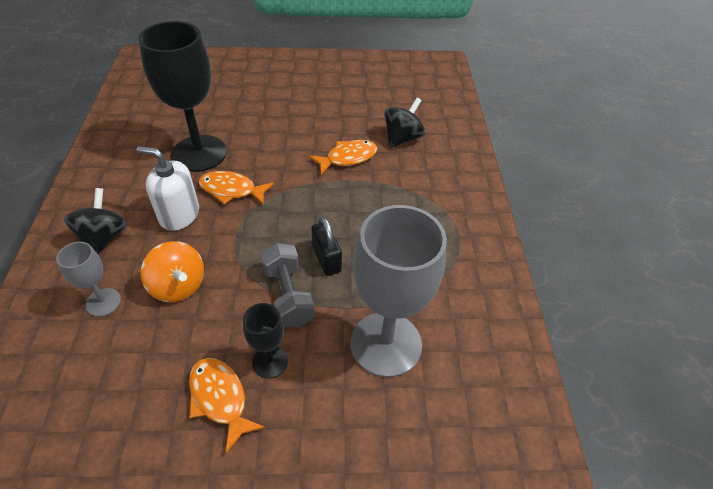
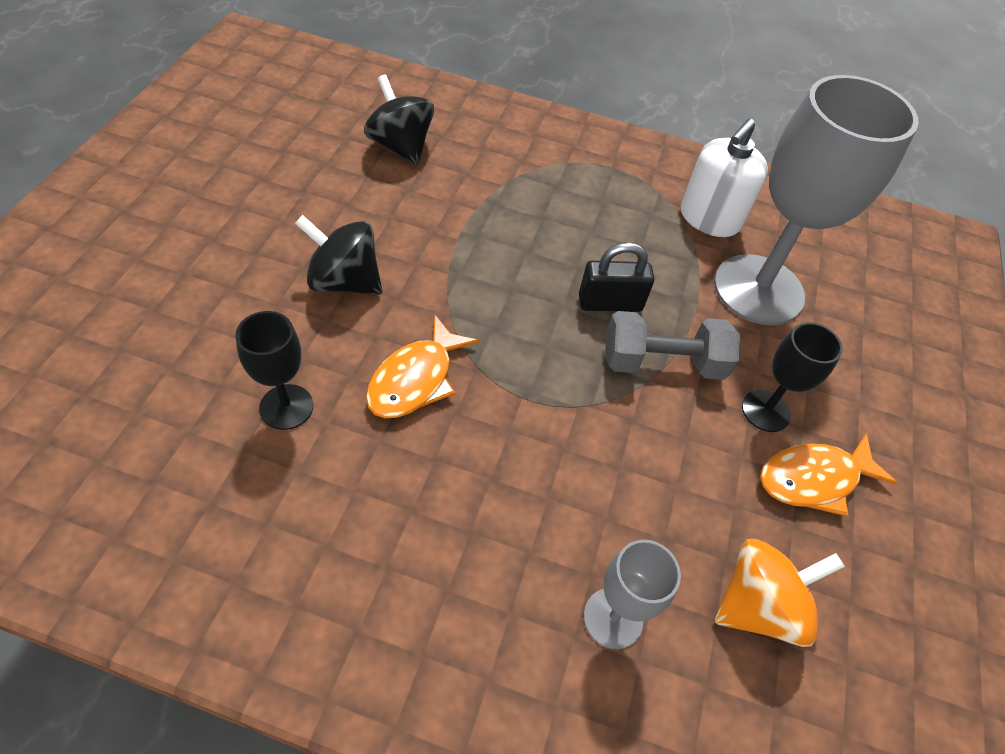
camera: 75 degrees left, 5 degrees up
black spinning top [64,188,128,254] -> black spinning top moved to [295,215,382,295]
white soap dispenser [136,146,199,231] -> white soap dispenser moved to [681,118,768,237]
black goblet [138,21,227,172] -> black goblet [235,311,313,430], size x0.48
orange spinning top [141,241,204,302] -> orange spinning top moved to [715,539,845,647]
orange fish [309,140,378,175] -> none

